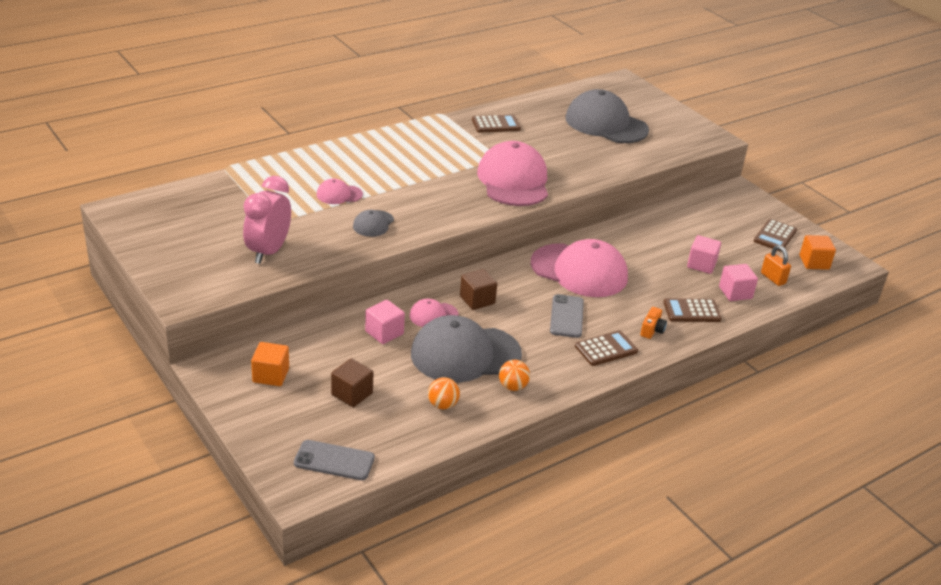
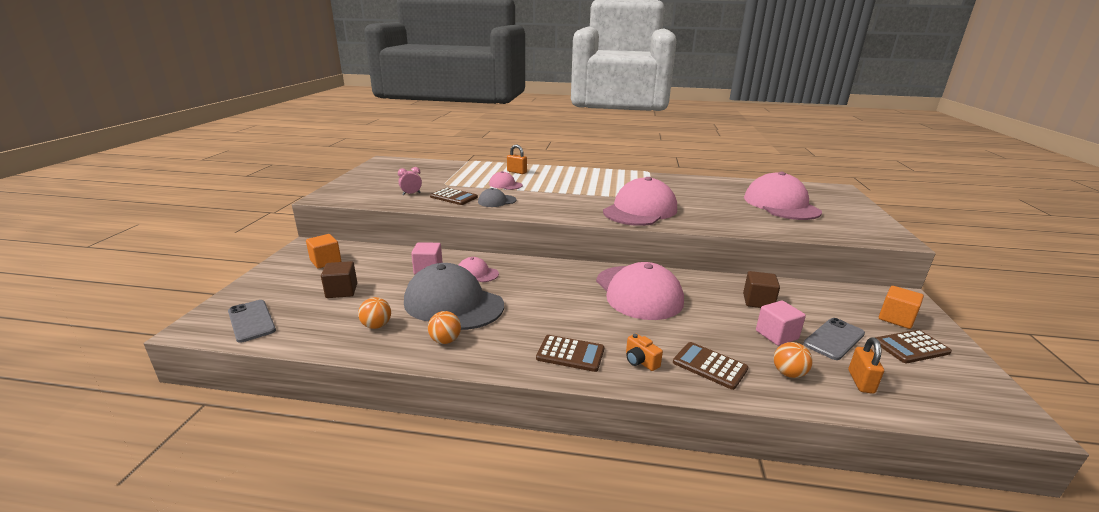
camera: 45 degrees right, 10 degrees down
pink clock [243,176,291,264] -> pink clock [398,167,422,195], size x0.47
brown cube [460,269,497,310] -> brown cube moved to [743,271,780,308]
brown calculator [472,114,521,133] -> brown calculator moved to [430,188,478,205]
grey phone [550,294,584,338] -> grey phone moved to [803,318,865,360]
grey cap [565,89,649,143] -> pink cap [744,172,822,220]
orange camera [640,307,667,339] -> orange camera turned 75 degrees clockwise [626,333,663,371]
pink cube [719,264,758,301] -> orange ball [774,342,813,378]
orange cube [800,235,836,270] -> orange cube moved to [879,286,924,329]
none -> orange padlock [507,145,527,174]

